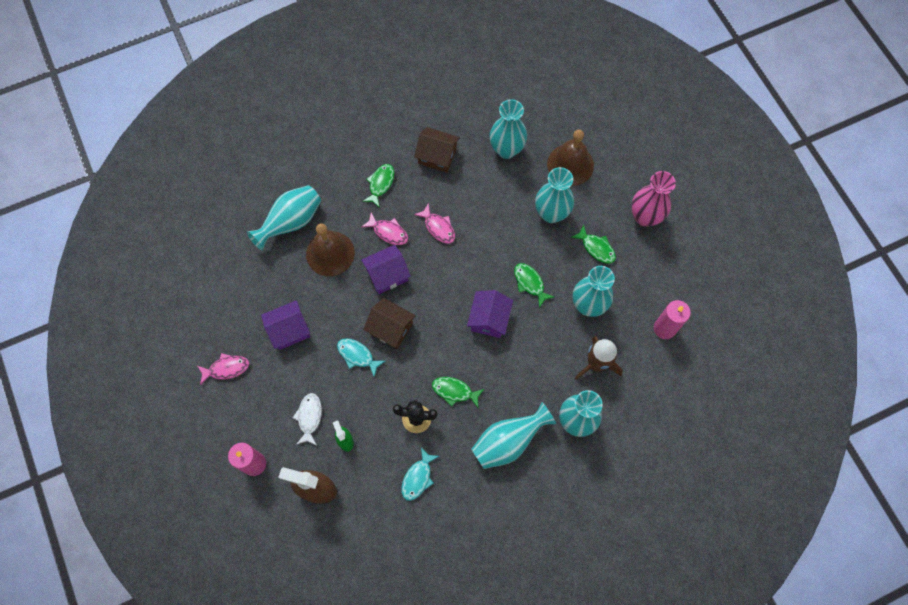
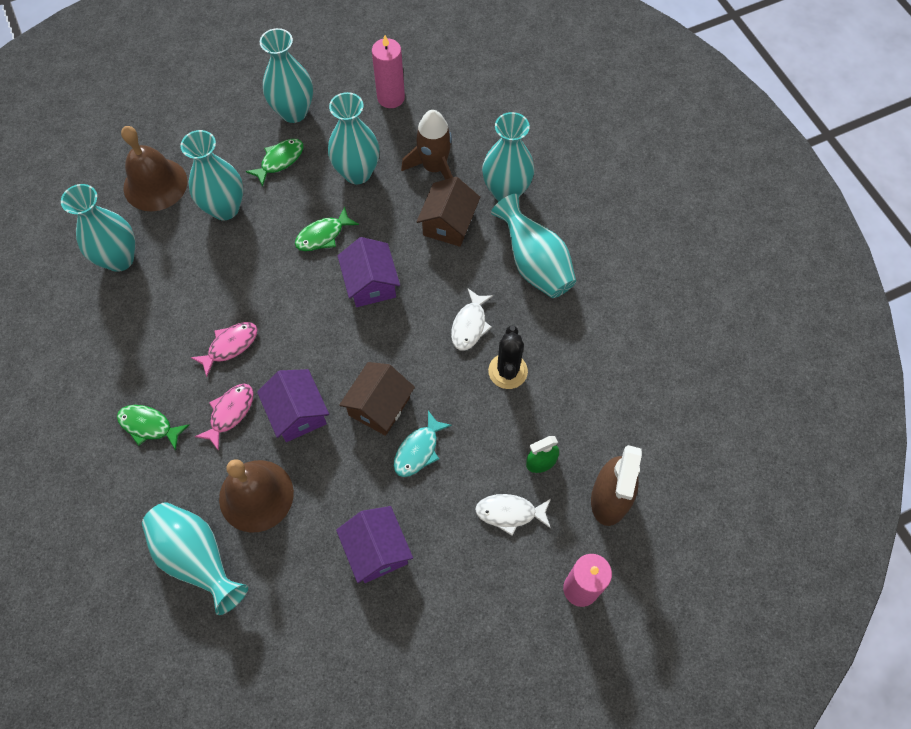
camera: 90 degrees left, 5 degrees down
pink fish [198,353,249,385] -> none
turquoise fish [401,447,439,501] -> none
brown house [414,127,460,173] -> brown house moved to [416,177,480,247]
green fish [432,377,484,407] -> white fish [451,288,493,351]
purple house [467,290,513,338] -> purple house turned 60 degrees clockwise [338,237,400,307]
pink vase [631,171,676,227] -> none
none -> turquoise vase [260,28,313,123]

